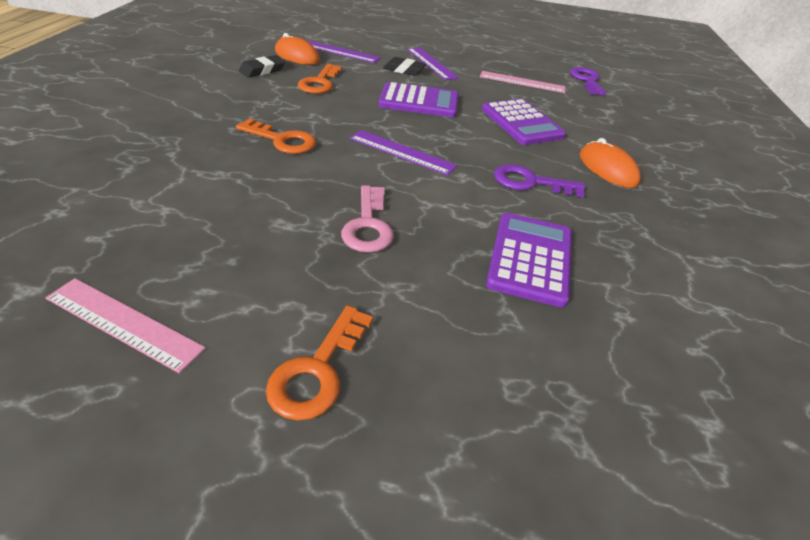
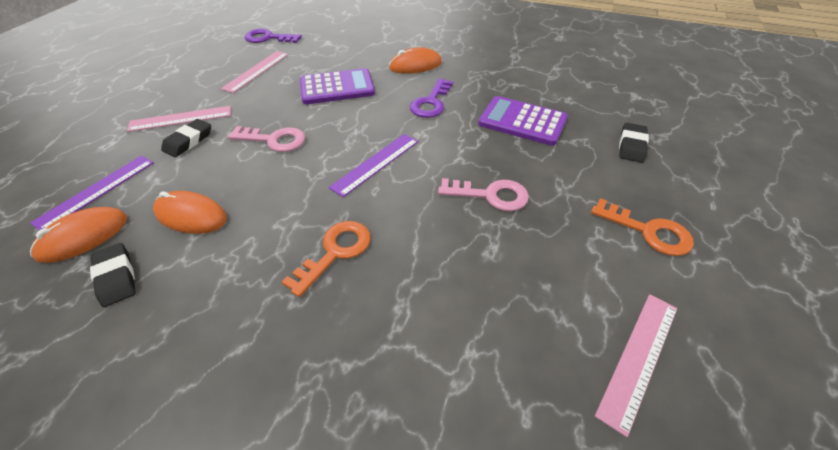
camera: 75 degrees left, 5 degrees up
orange key [298,64,342,94] -> orange mouse [153,191,227,234]
purple calculator [379,82,459,117] -> pink key [228,126,305,152]
purple ruler [407,48,459,80] -> pink ruler [127,106,231,132]
none -> black eraser [619,123,649,163]

